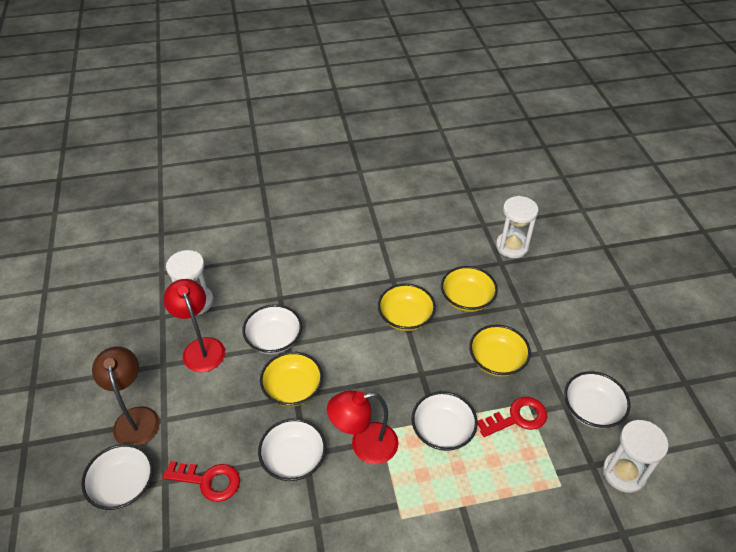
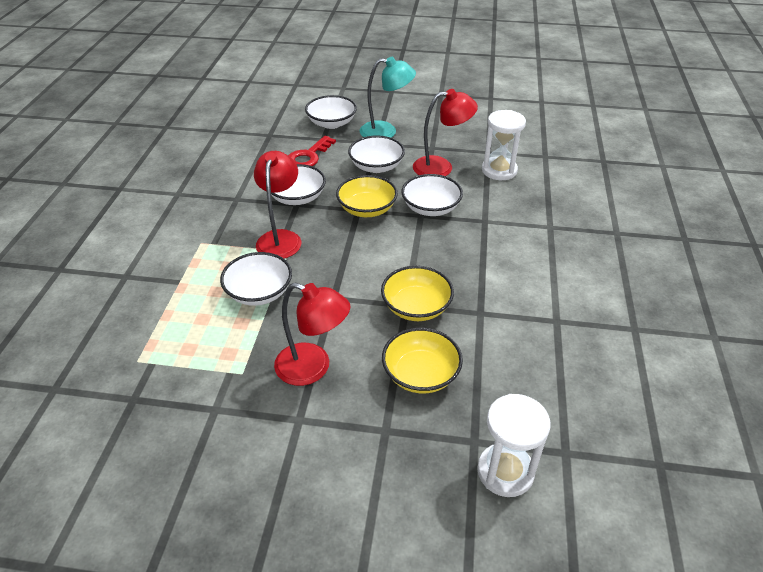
camera: 110 degrees right, 5 degrees down
brown lamp [92,346,160,446] -> turquoise lamp [359,57,416,138]
yellow bowl [469,325,531,377] -> red lamp [274,282,350,386]
red key [478,397,547,437] -> none
white bowl [564,371,630,429] -> white bowl moved to [348,136,405,173]
white hourglass [603,420,668,493] -> none

